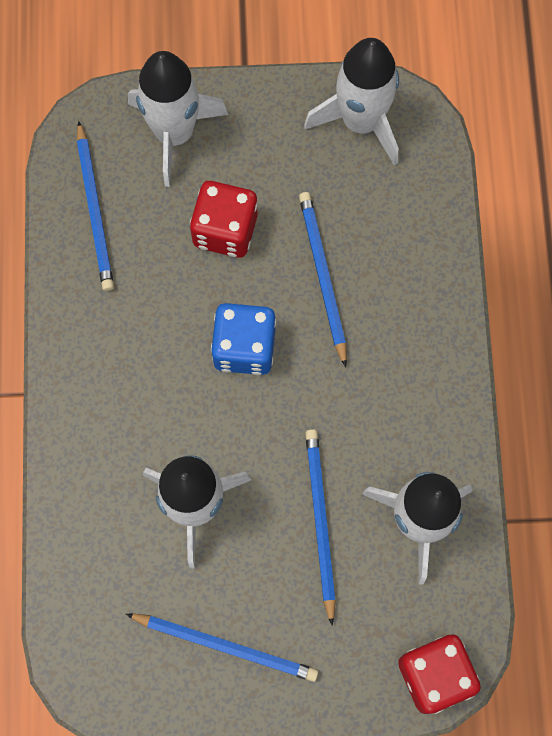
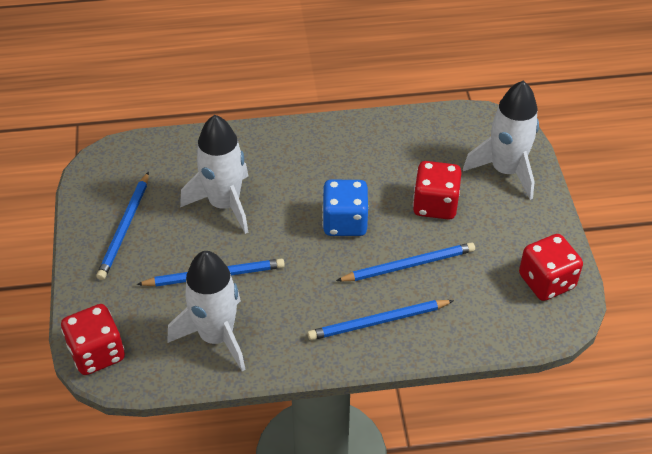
camera: 85 degrees right, 25 degrees down
blue pencil [77,121,114,291] -> blue pencil moved to [308,300,454,340]
white rocket [304,38,399,166] -> red dice [519,234,583,301]

